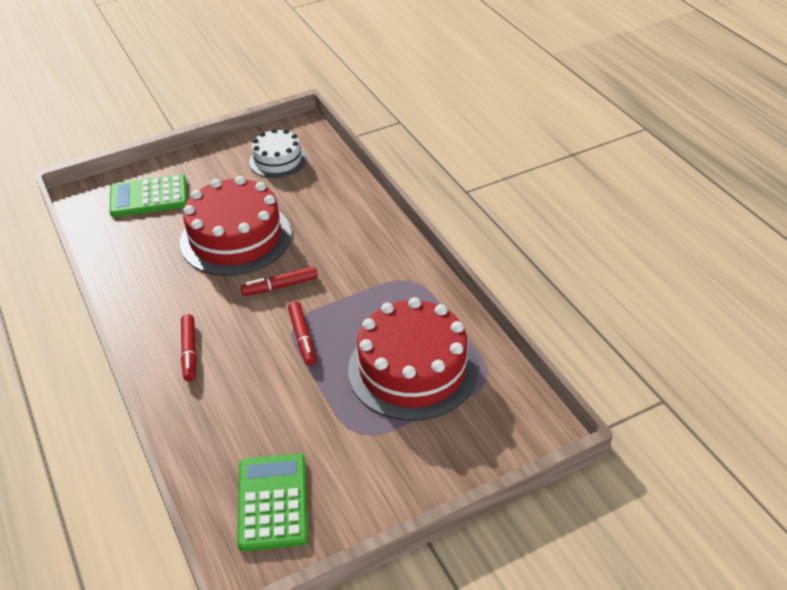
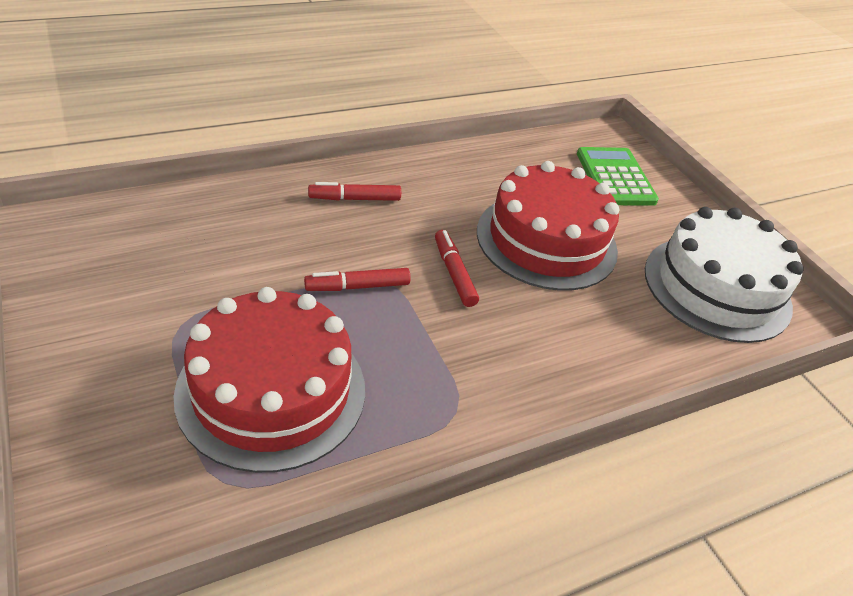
camera: 85 degrees right, 0 degrees up
green calculator [237,453,308,552] -> none
white cake [249,128,307,178] -> white cake [645,207,804,343], size x1.76

